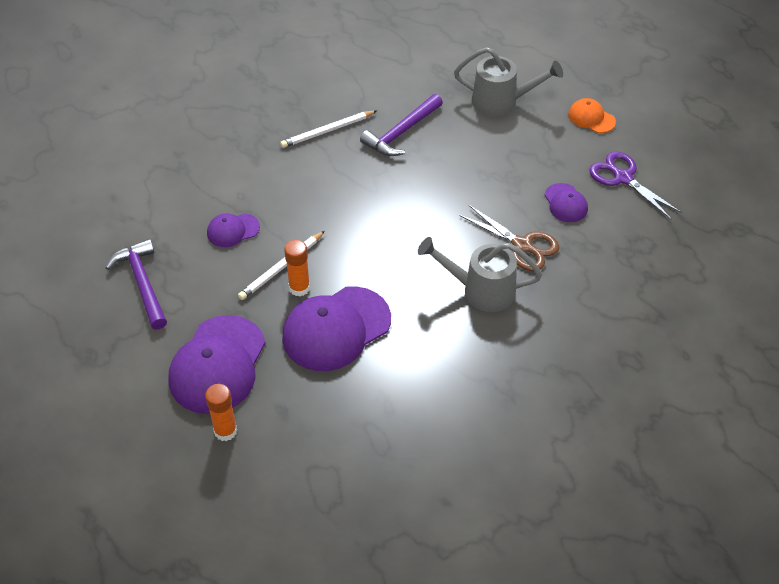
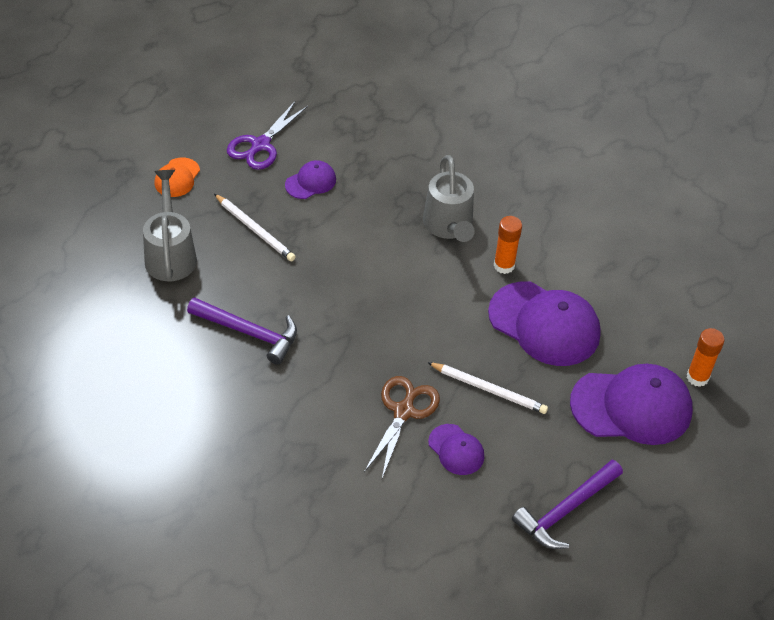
camera: 110 degrees left, 0 degrees up
white pencil [280,111,376,148] -> white pencil moved to [214,194,296,261]
orange glue stick [284,240,310,296] -> orange glue stick moved to [494,216,522,274]
brown scissors [459,205,559,271] -> brown scissors moved to [364,376,440,478]

